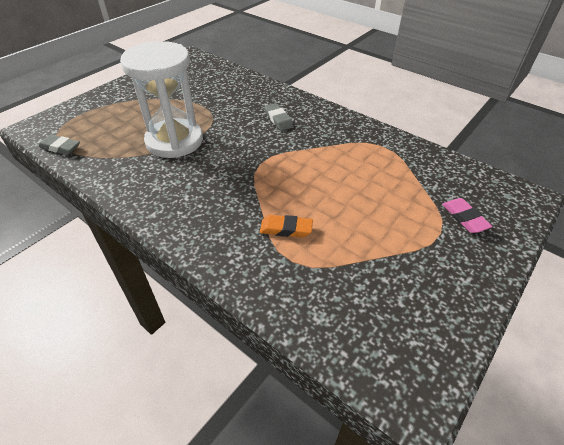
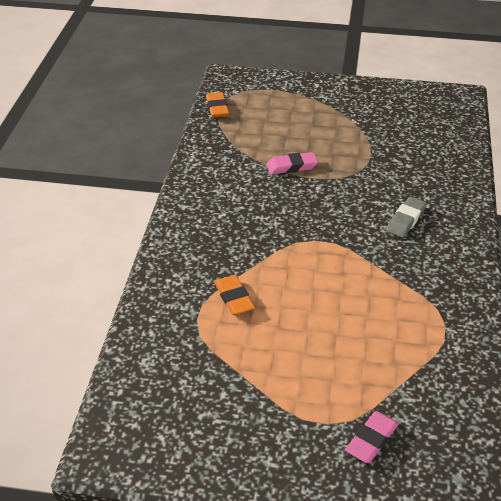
camera: 60 degrees right, 5 degrees down
grey eraser [38,135,80,155] -> orange eraser [206,92,229,118]
white hourglass [120,41,203,158] -> pink eraser [267,152,318,174]

